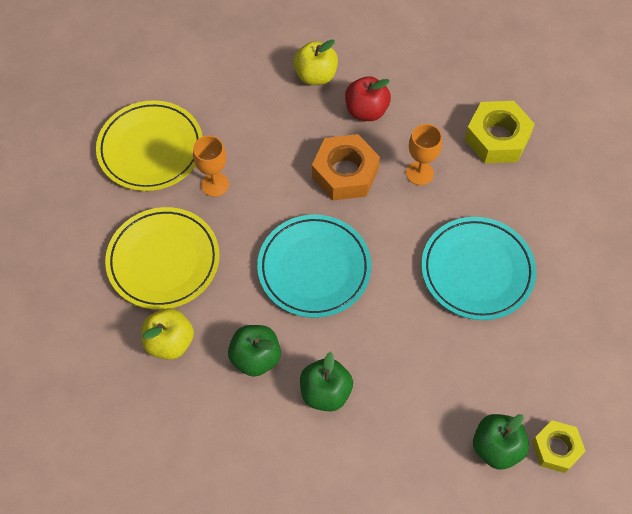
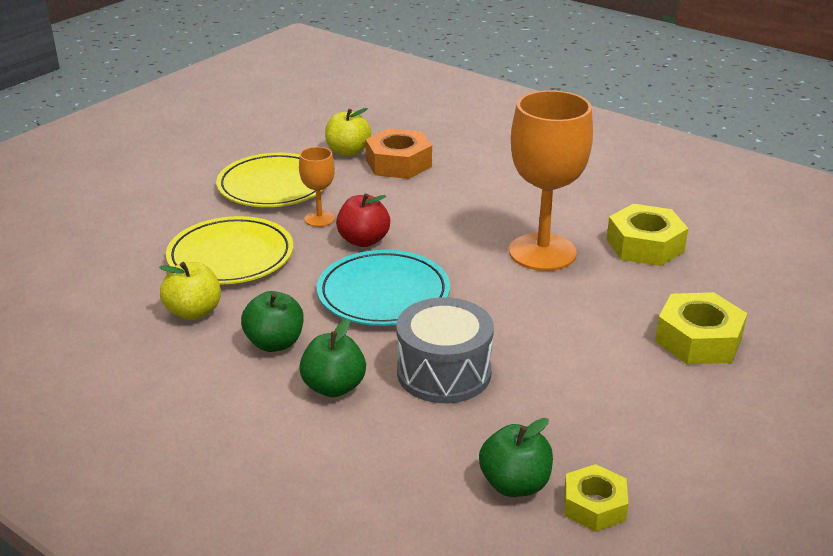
camera: 20 degrees right, 30 degrees down
yellow apple [293,39,338,85] -> yellow apple moved to [325,108,371,156]
orange nut [312,134,380,200] -> orange nut moved to [365,128,432,179]
red apple [345,76,391,121] -> red apple moved to [336,193,390,247]
orange goblet [406,124,442,185] -> orange goblet [509,90,593,271], size x2.09
turquoise plate [421,217,536,320] -> none
none -> grey drum [396,297,494,403]
none -> yellow nut [655,292,748,364]

